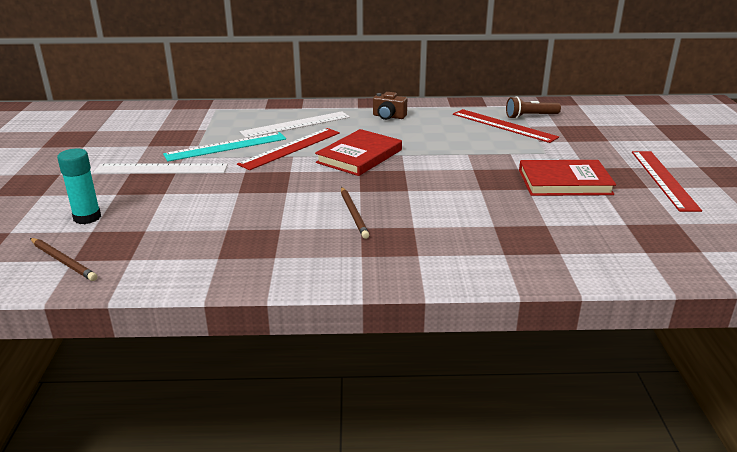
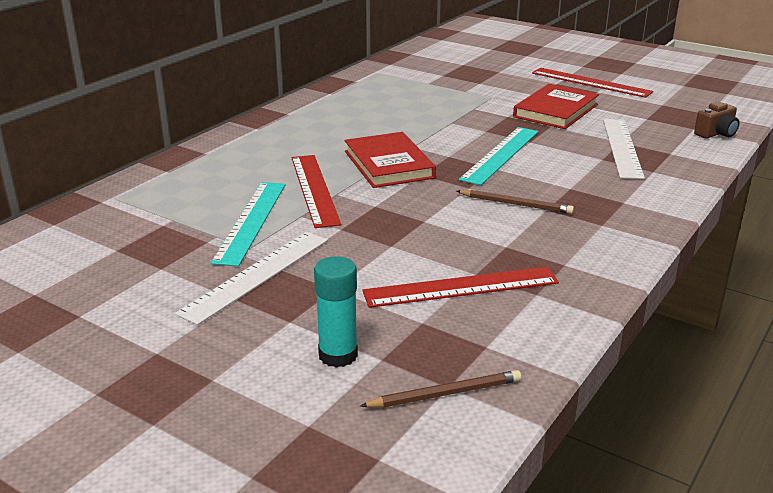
camera: 55 degrees left, 0 degrees up
white ruler [240,111,350,138] -> white ruler moved to [603,119,645,179]
brown camera [373,92,407,120] -> brown camera moved to [694,102,739,139]
red ruler [453,109,559,143] -> red ruler moved to [362,267,559,308]
brown flashlight [506,97,561,119] -> none
none -> turquoise ruler [459,127,538,186]

